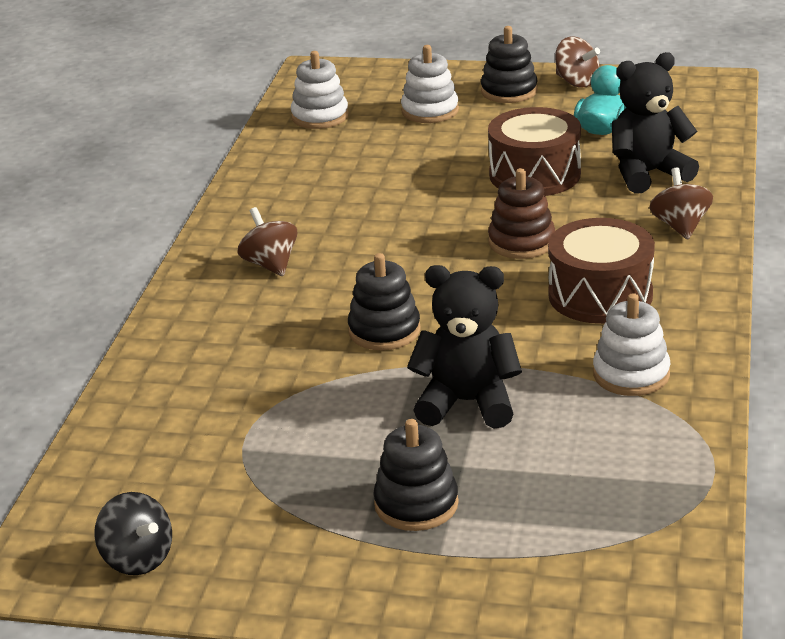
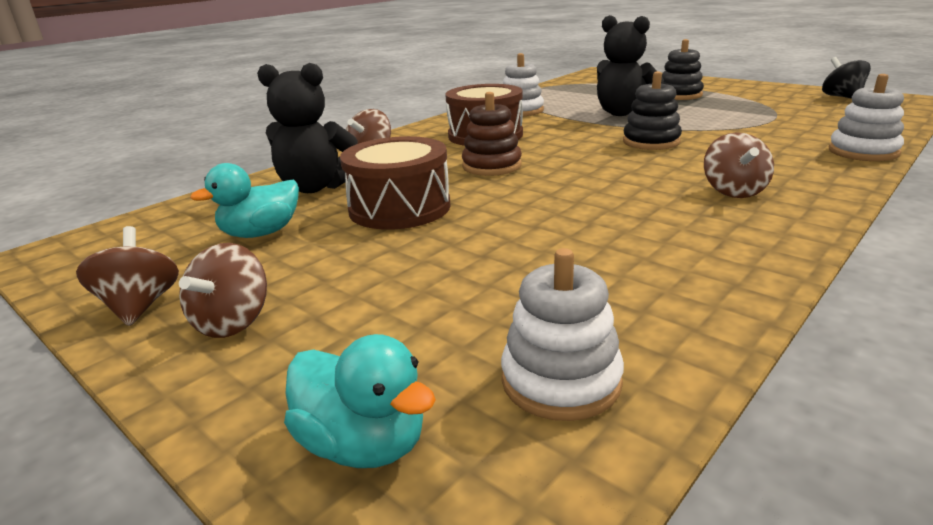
camera: 150 degrees left, 5 degrees down
white stacking toy [401,45,459,123] -> white stacking toy moved to [829,74,904,161]
black stacking toy [481,26,538,103] -> brown spinning top [179,243,267,338]
none -> turquoise duck [284,334,436,468]

